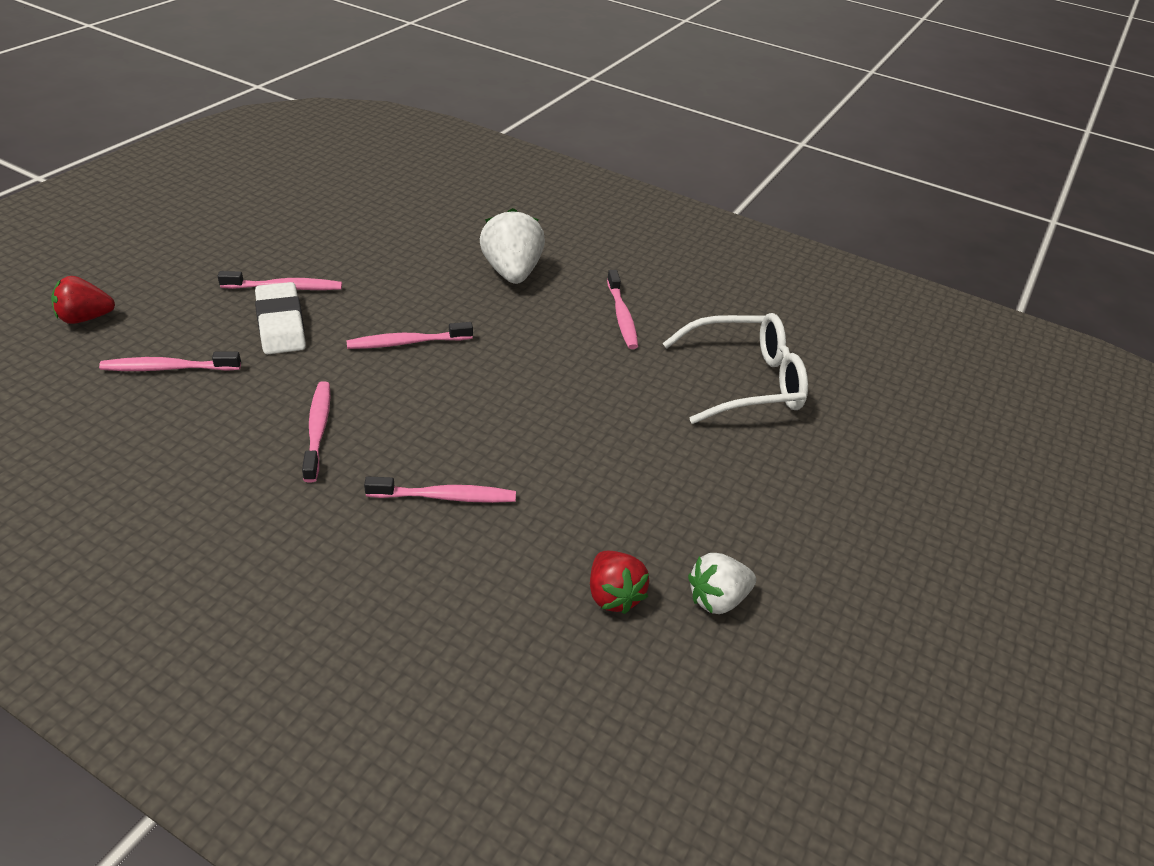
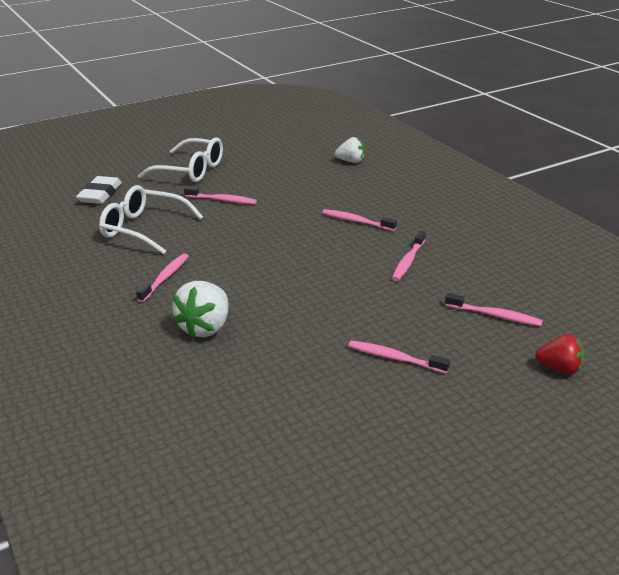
camera: 145 degrees left, 10 degrees down
white eraser [255,282,306,354] -> white eraser moved to [76,176,122,204]
pink toothbrush [346,322,473,349] -> pink toothbrush moved to [184,186,257,204]
red strawberry [590,551,650,614] -> none
white strawberry [688,553,756,614] -> white strawberry moved to [335,137,365,163]
none -> white glasses [138,138,223,182]

